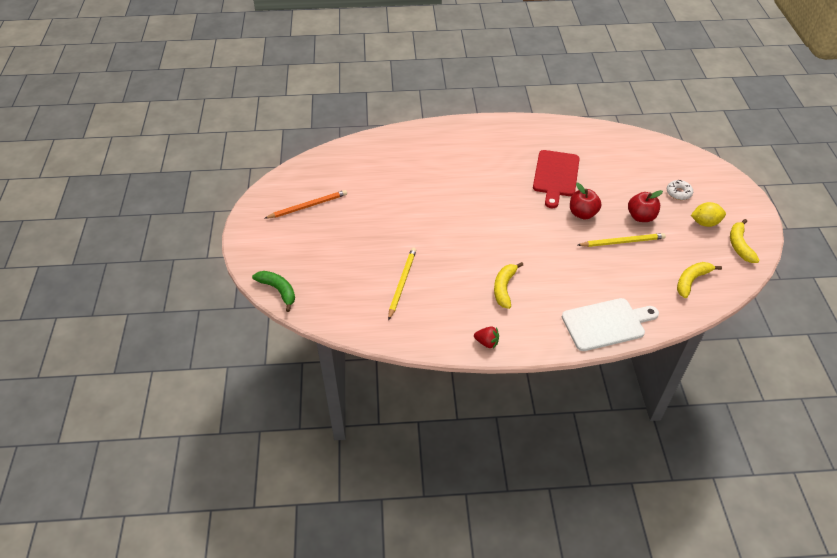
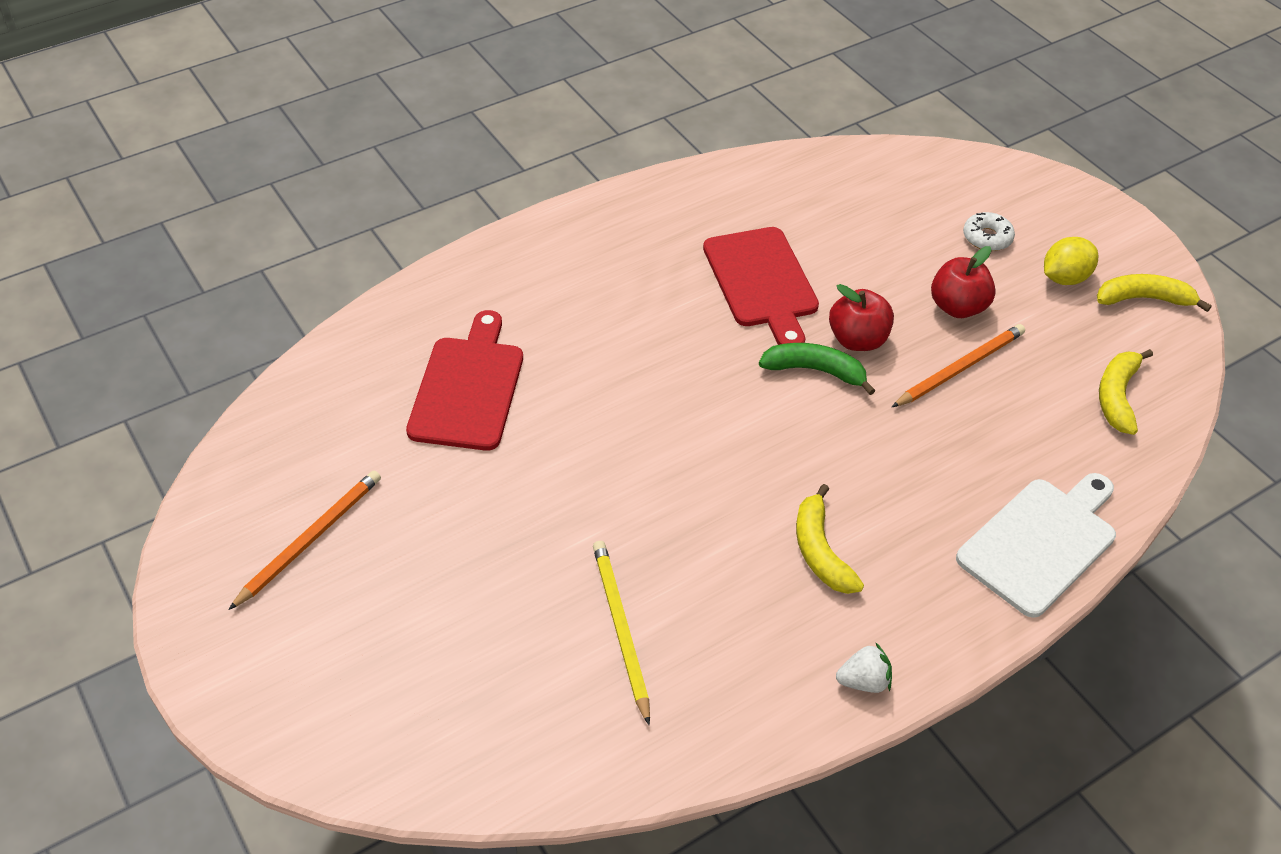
camera: 30 degrees left, 0 degrees up
green banana [252,271,295,312] -> green banana moved to [759,343,875,395]
red strawberry [474,327,499,349] -> white strawberry [836,642,892,693]
yellow pencil [578,233,666,247] -> orange pencil [892,324,1025,407]
yellow banana [730,219,760,263] -> yellow banana turned 120 degrees clockwise [1097,274,1212,312]
none -> red cutting board [406,310,523,451]

